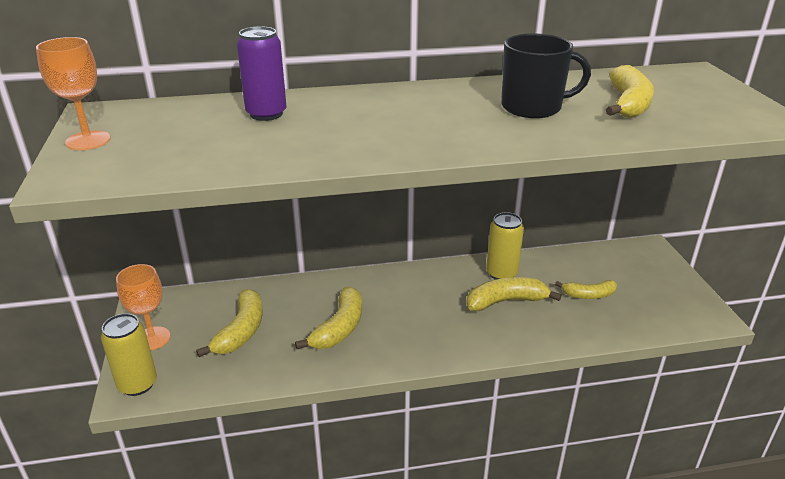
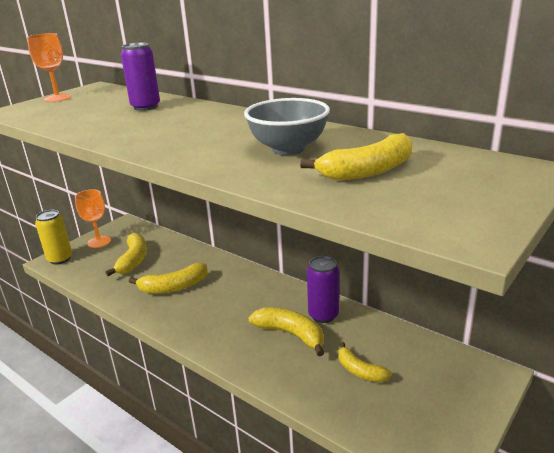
camera: 50 degrees right, 5 degrees down
yellow banana [196,289,263,357] -> yellow banana turned 60 degrees counterclockwise [105,233,147,276]
yellow can [486,212,524,280] -> purple can [307,256,339,323]
black mug [501,34,591,118] -> grey bowl [244,98,330,155]

